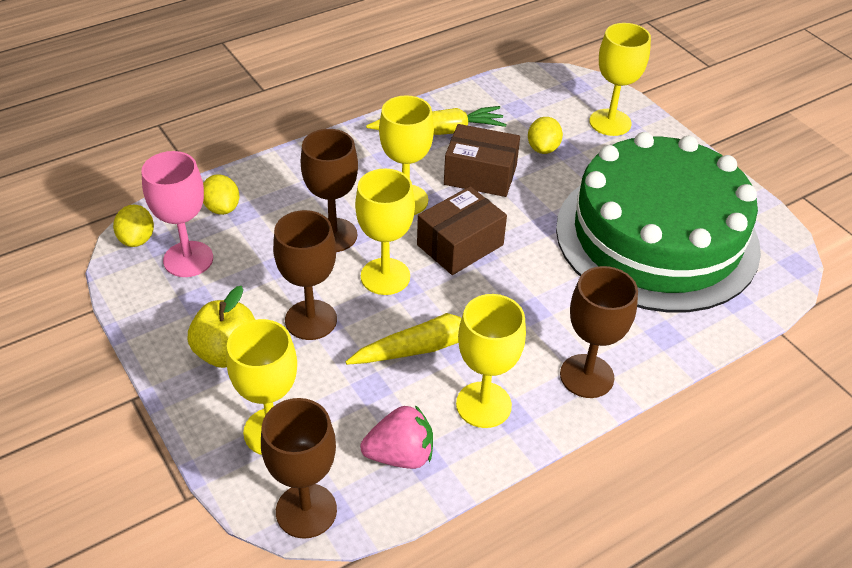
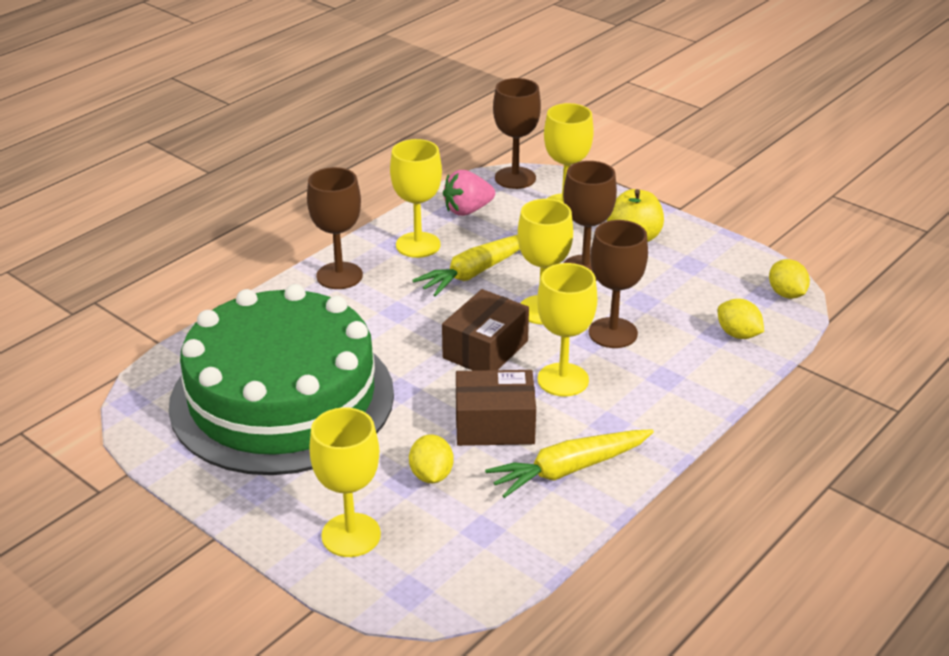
camera: 165 degrees right, 10 degrees down
pink goblet [141,151,213,277] -> none

